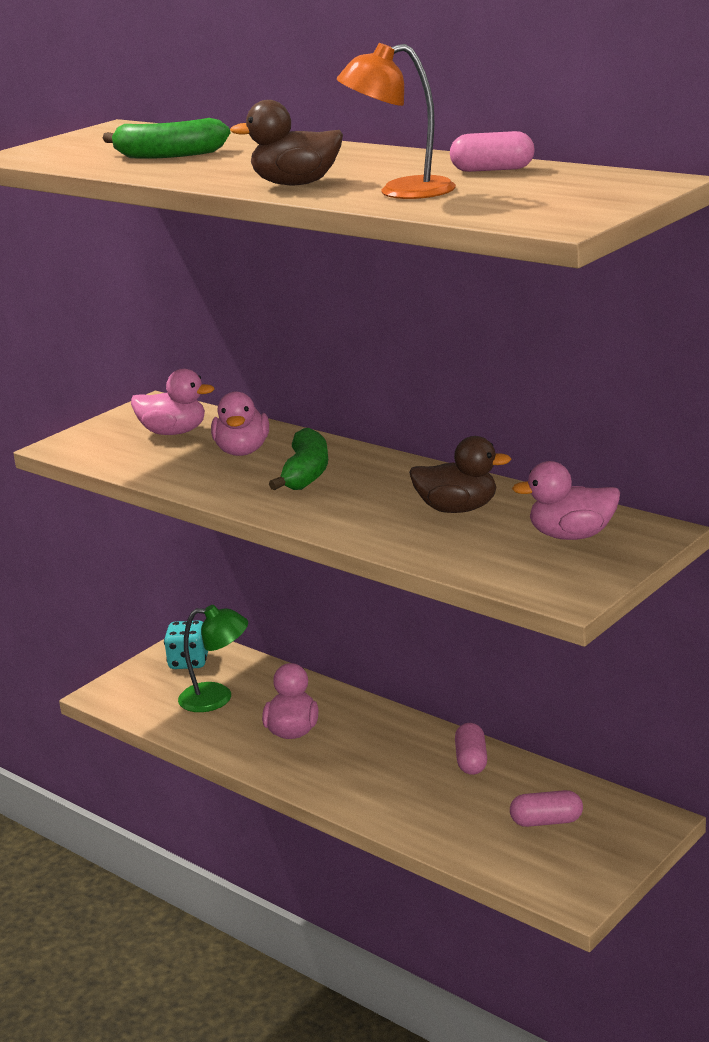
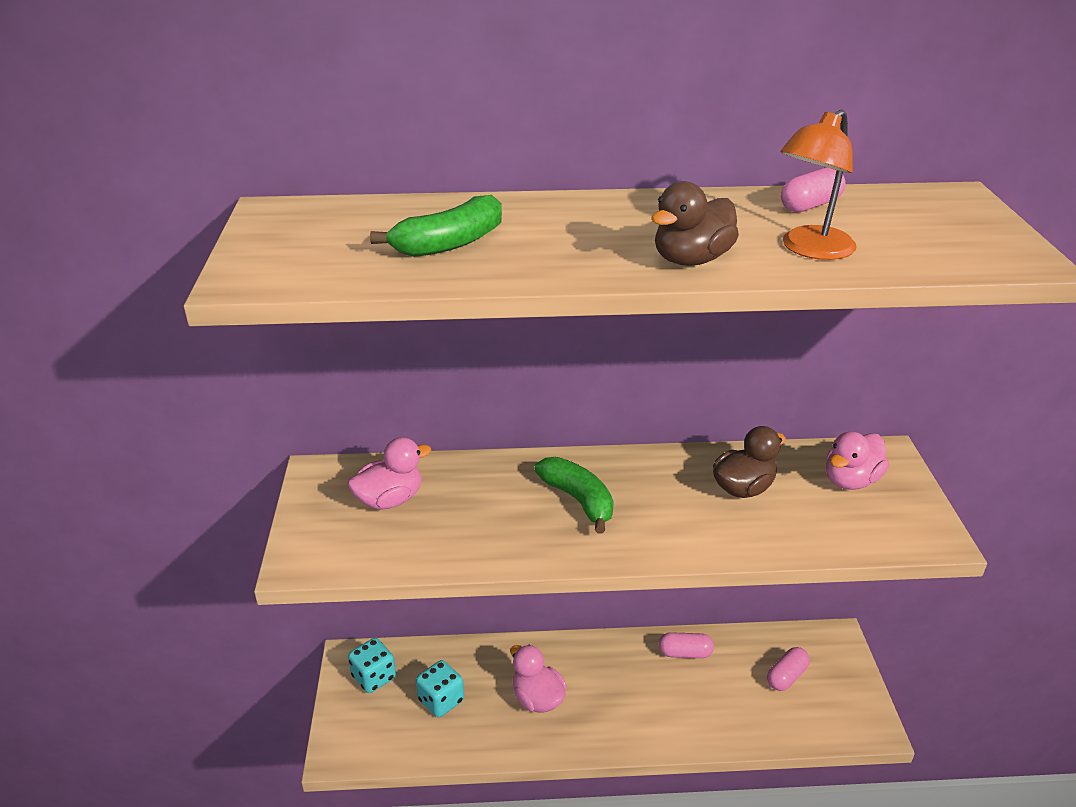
camera: 45 degrees left, 10 degrees up
green lamp [178,605,248,712] -> turquoise dice [416,660,464,717]
pink duck [211,392,269,456] -> none
pink capsule [455,723,487,775] -> pink capsule turned 45 degrees counterclockwise [659,632,714,658]

